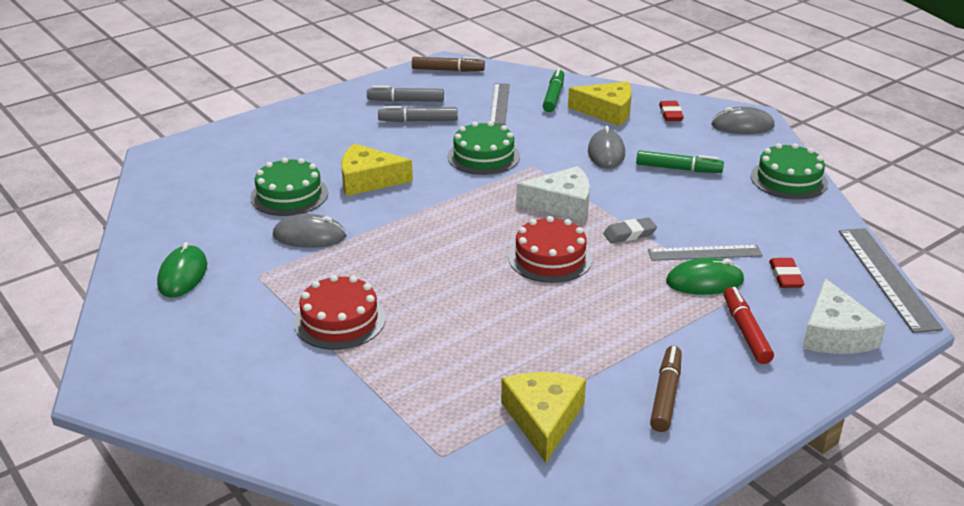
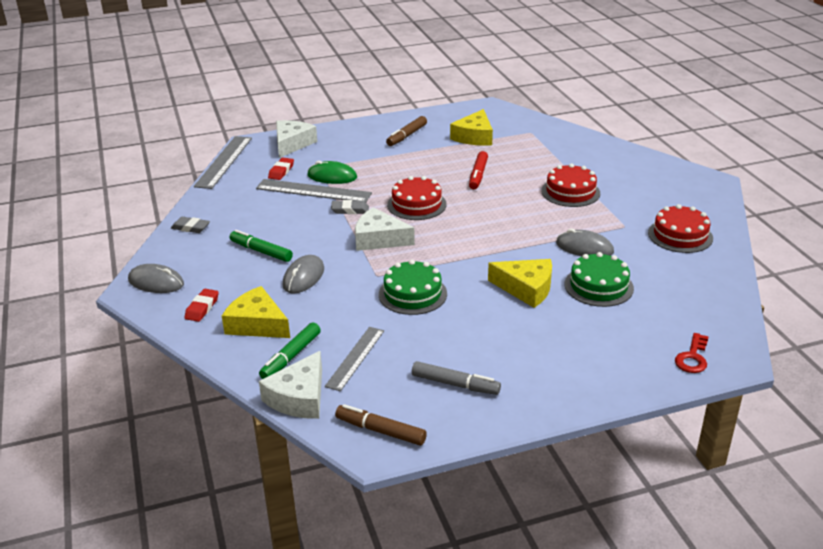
camera: 160 degrees left, 0 degrees up
green mouse [157,242,207,298] -> red cake [648,204,713,253]
grey marker [378,106,458,122] -> none
grey ruler [648,245,763,261] -> grey ruler [256,179,372,202], size x1.50
red marker [724,287,774,364] -> red marker moved to [469,151,488,189]
green cake [751,143,828,200] -> grey eraser [171,217,210,233]
none -> white cheese [259,351,322,419]
none -> red key [675,333,709,373]

